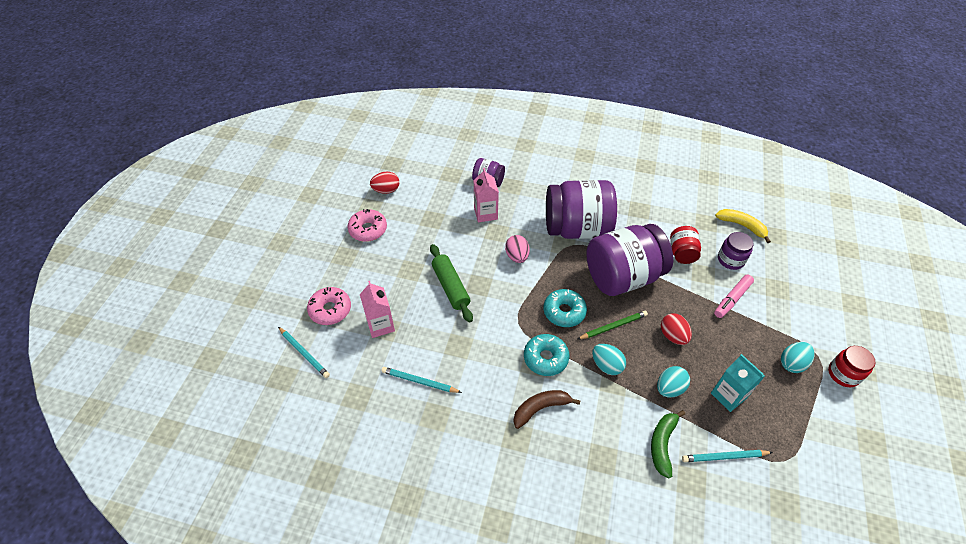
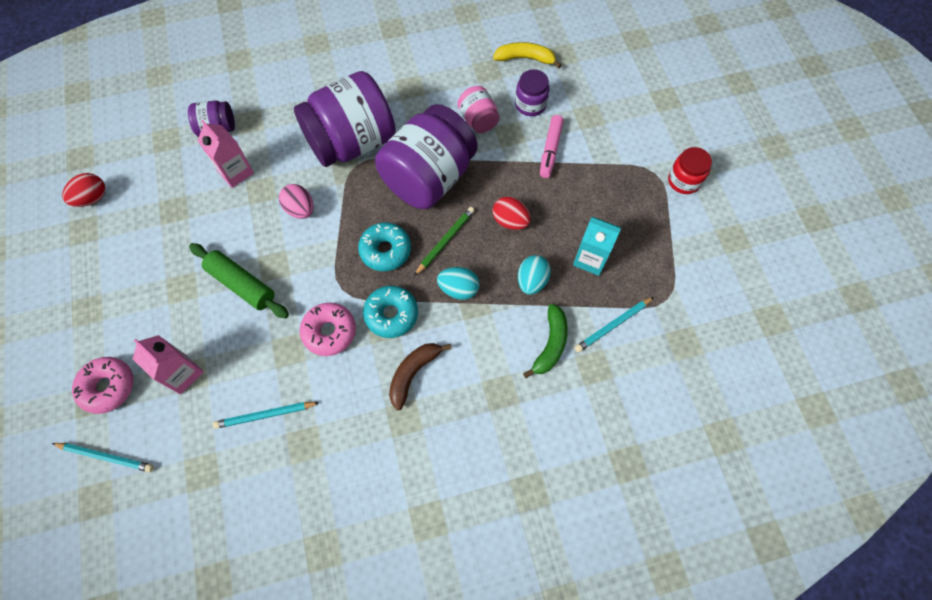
camera: 30 degrees left, 15 degrees up
pink donut [348,209,387,242] -> pink donut moved to [300,303,356,356]
green banana [651,410,685,478] -> green banana turned 150 degrees counterclockwise [523,304,568,378]
red jar [670,226,701,264] -> pink jar [458,86,500,133]
turquoise egg [781,342,815,373] -> none

